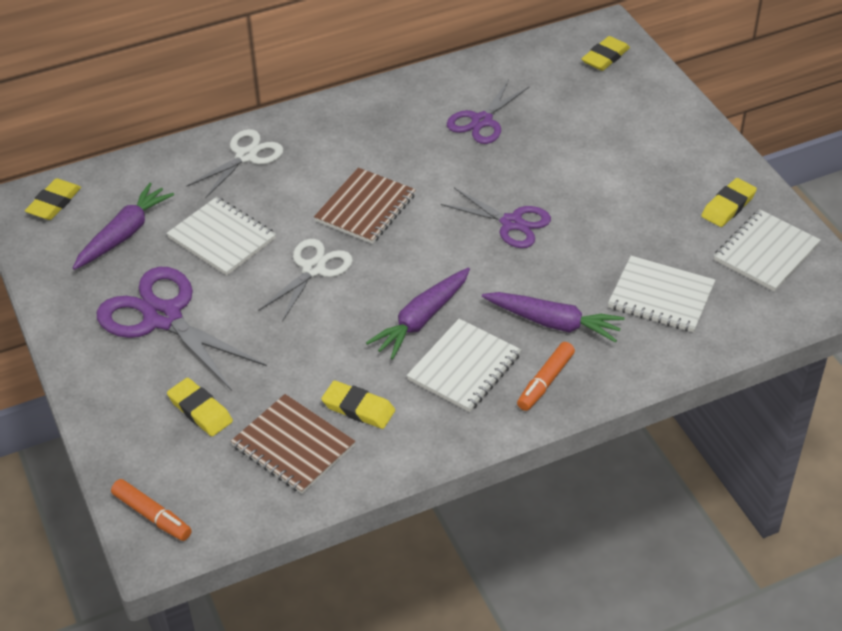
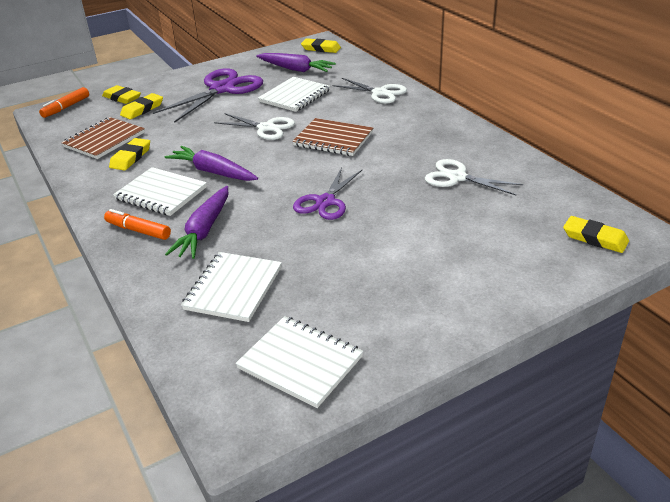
camera: 85 degrees right, 10 degrees down
purple scissors [447,79,530,144] -> white scissors [425,159,523,195]
yellow eraser [701,178,757,227] -> yellow eraser moved to [102,85,141,104]

